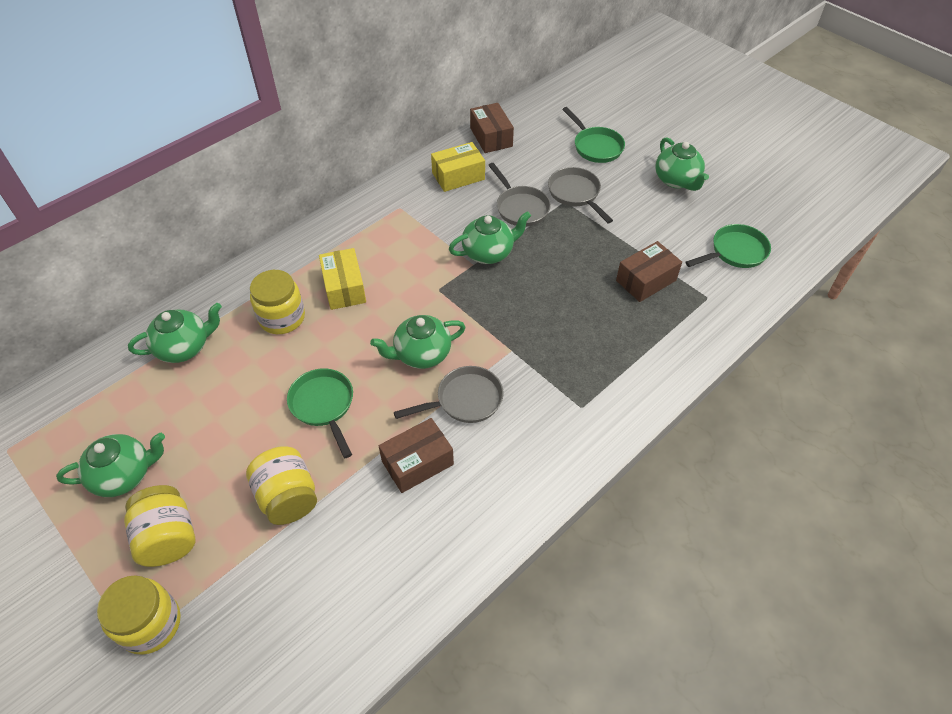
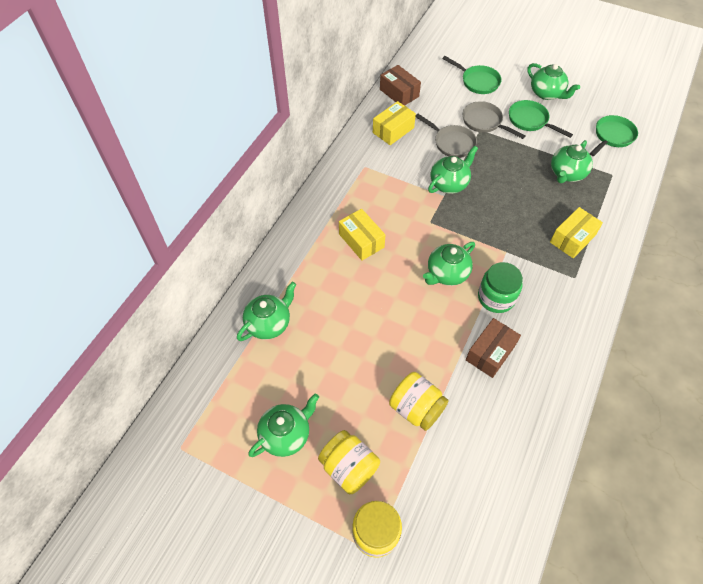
camera: 20 degrees left, 5 degrees up
yellow jar [250,270,305,334] -> none
green pan [287,368,353,458] -> green pan moved to [509,100,573,138]
grey pan [394,366,503,423] -> green jar [478,262,523,313]
brown box [616,241,682,302] -> green teapot [551,140,593,183]
none -> yellow box [550,207,603,258]

